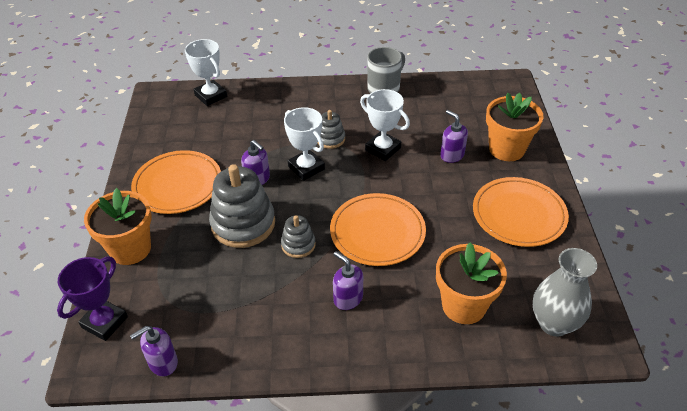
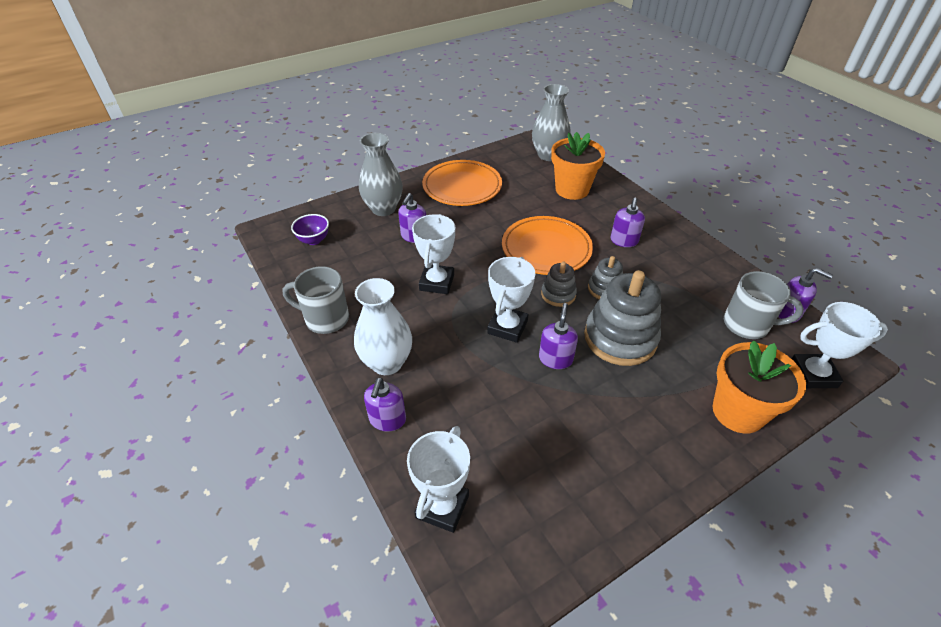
camera: 120 degrees left, 0 degrees up
purple trophy [57,257,128,341] -> white trophy [791,302,888,388]
orange plate [131,150,221,214] -> none
grey stacking toy [318,110,345,149] -> grey stacking toy moved to [541,261,577,307]
orange flower pot [486,93,543,161] -> grey vase [359,133,403,216]
none -> purple bowl [291,214,329,245]
none -> white vase [354,278,412,375]
none -> purple soap dispenser [364,378,406,432]
none -> grey mug [724,271,804,339]

